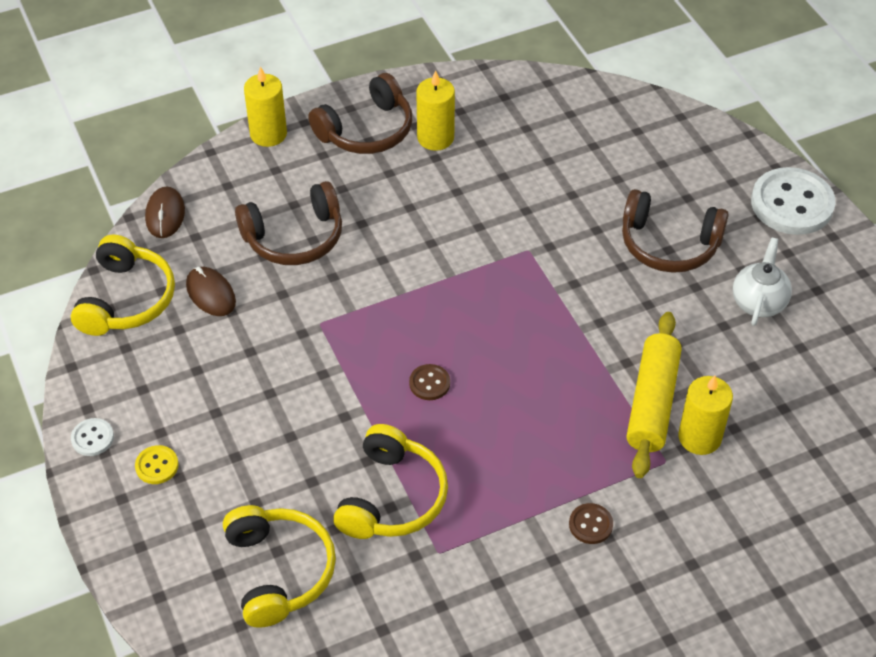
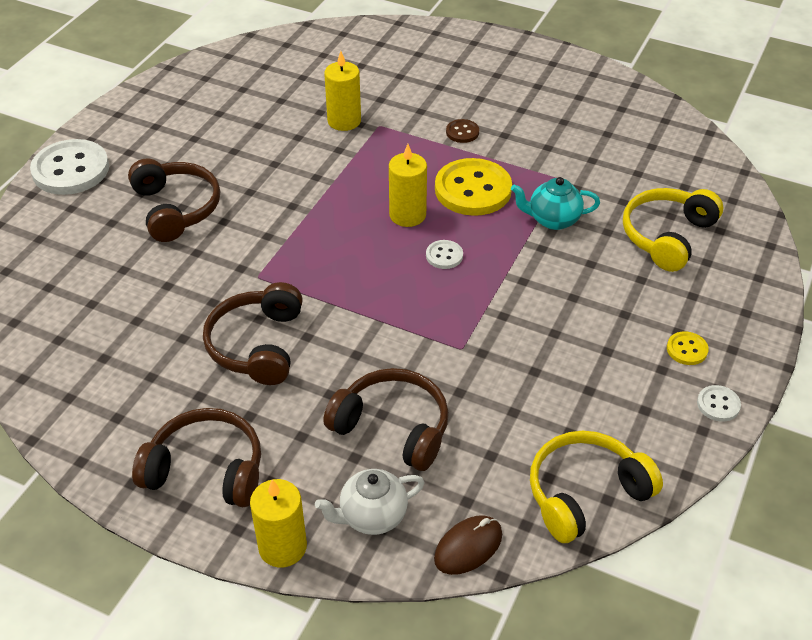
camera: 130 degrees left, 5 degrees down
brown mouse [186,267,236,316] -> none
yellow headphones [333,424,448,539] -> turquoise teapot [511,177,600,230]
brown button [409,364,450,400] -> white button [426,240,463,269]
yellow candle [416,70,455,151] -> yellow candle moved to [389,144,427,227]
yellow rolling pin [627,312,682,478] -> none
white teapot [733,238,792,326] -> white teapot moved to [315,469,425,535]
none -> brown headphones [203,282,303,385]
none -> yellow button [435,158,512,216]

